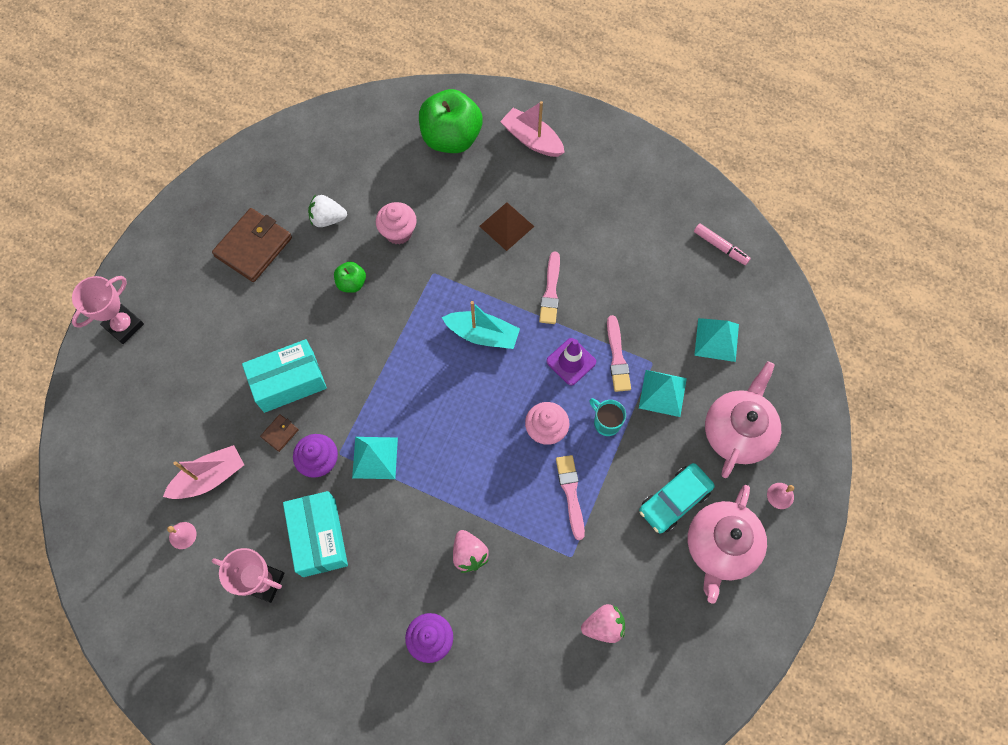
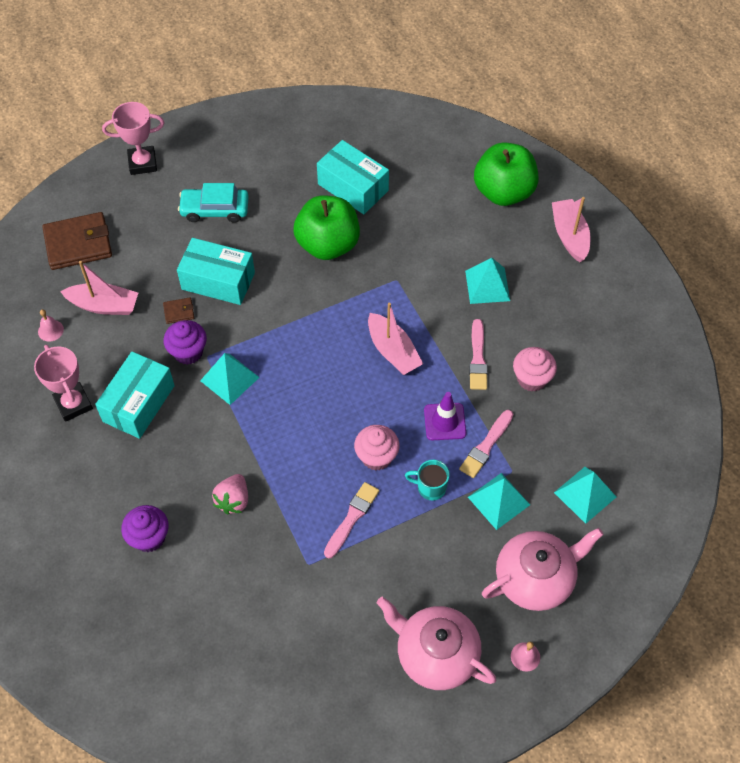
camera: 40 degrees right, 10 degrees down
brown wallet [212,208,292,282] -> brown wallet moved to [42,212,112,270]
white strawberry [308,195,347,227] -> turquoise box [317,140,389,214]
green apple [334,261,366,293] -> green apple [293,195,360,260], size x2.11
pink cupcake [376,202,417,245] -> pink cupcake moved to [513,347,557,392]
turquoise boat [442,301,520,349] -> pink boat [368,303,423,375]
brown pyramid [479,202,534,251] -> turquoise pyramid [465,258,510,304]
pink brush [539,252,560,324] -> pink brush turned 45 degrees counterclockwise [469,319,488,390]
pink strawberry [581,604,625,643] -> none
turquoise mug [590,398,626,436] -> turquoise mug turned 75 degrees counterclockwise [405,460,450,501]
turquoise car [639,463,715,534] -> turquoise car moved to [178,183,249,223]
pink teapot [688,485,767,603] -> pink teapot turned 60 degrees clockwise [377,597,496,690]
pink marker [694,223,751,265] -> none

